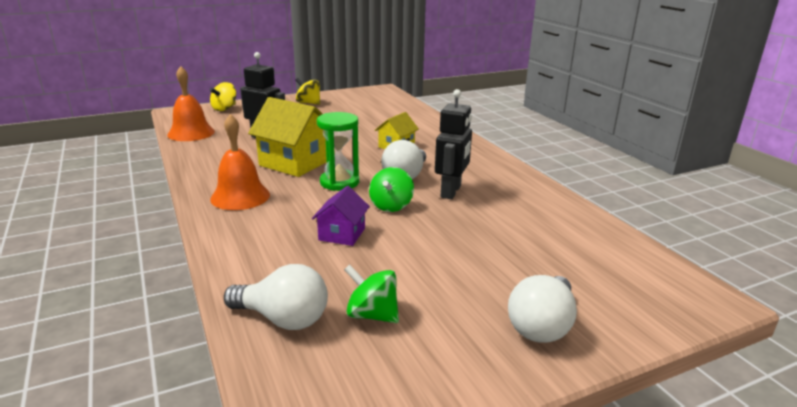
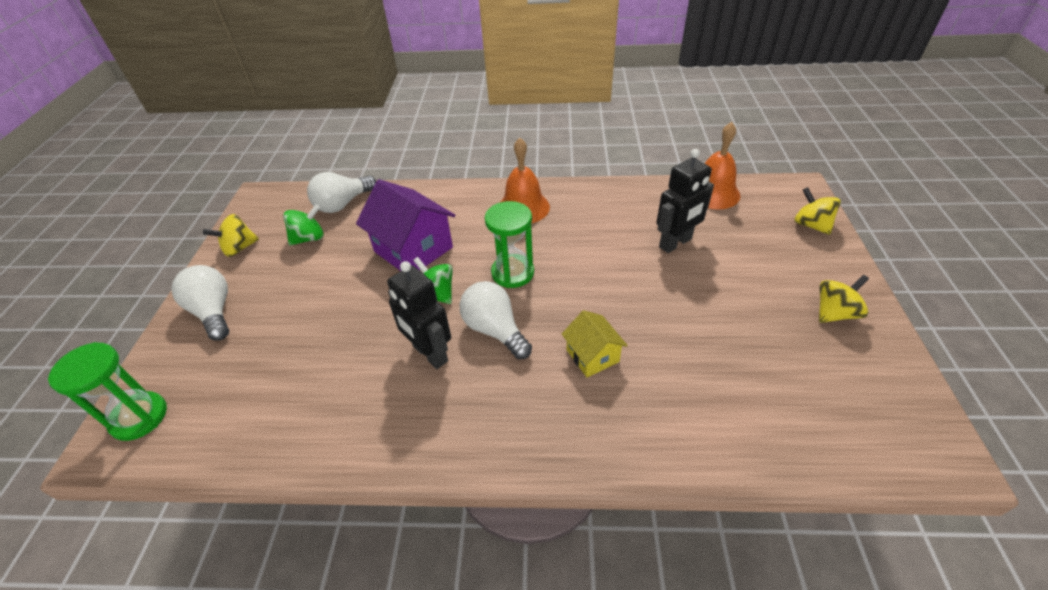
camera: 120 degrees right, 20 degrees up
yellow house [248,97,327,177] -> none
purple house [312,186,370,246] -> purple house [356,179,455,271], size x1.80
none -> green hourglass [48,342,167,441]
none -> yellow spinning top [203,214,259,257]

